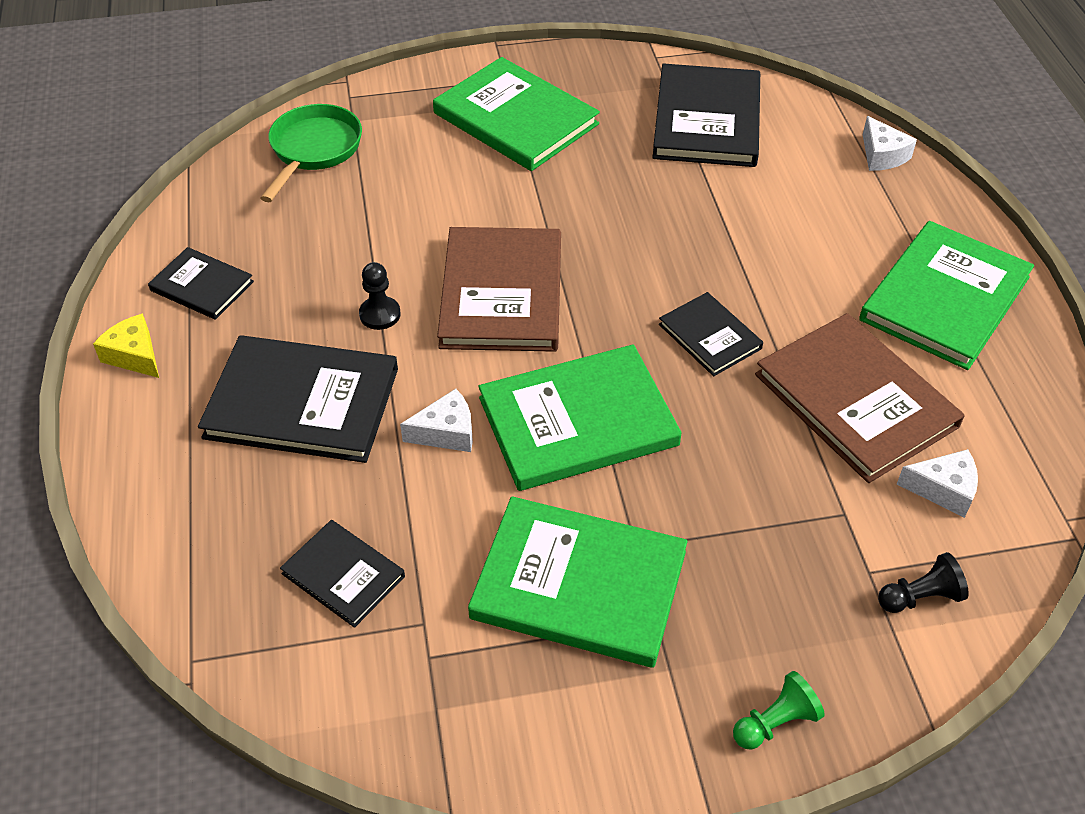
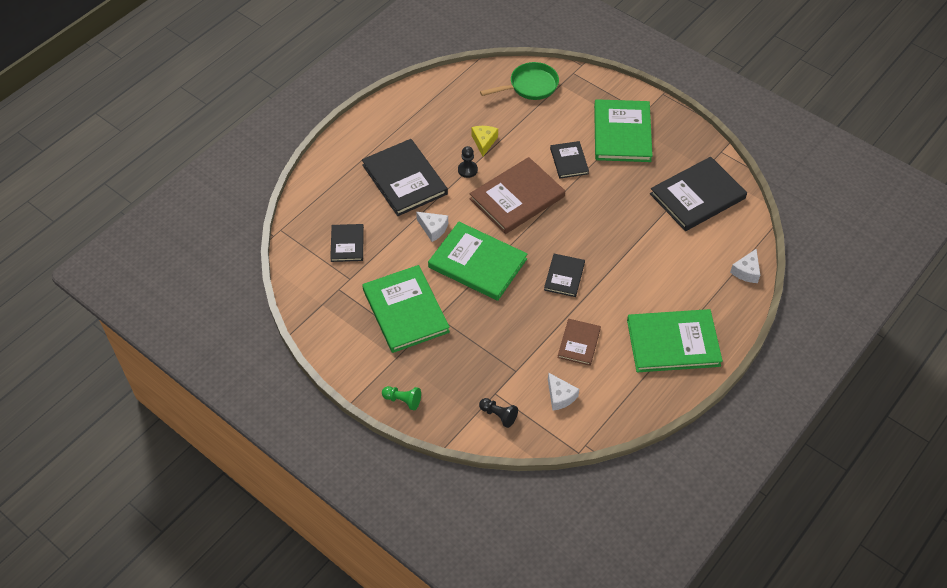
camera: 50 degrees right, 5 degrees up
yellow cheese [93,314,159,378] -> yellow cheese moved to [472,126,498,156]
black book [148,247,254,320] -> black book moved to [550,141,589,178]
brown book [755,313,965,483] -> brown book [557,319,601,366], size x0.54

